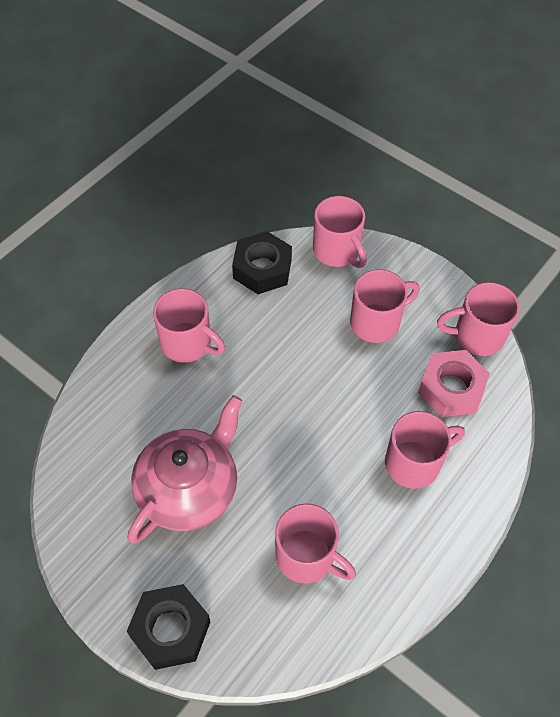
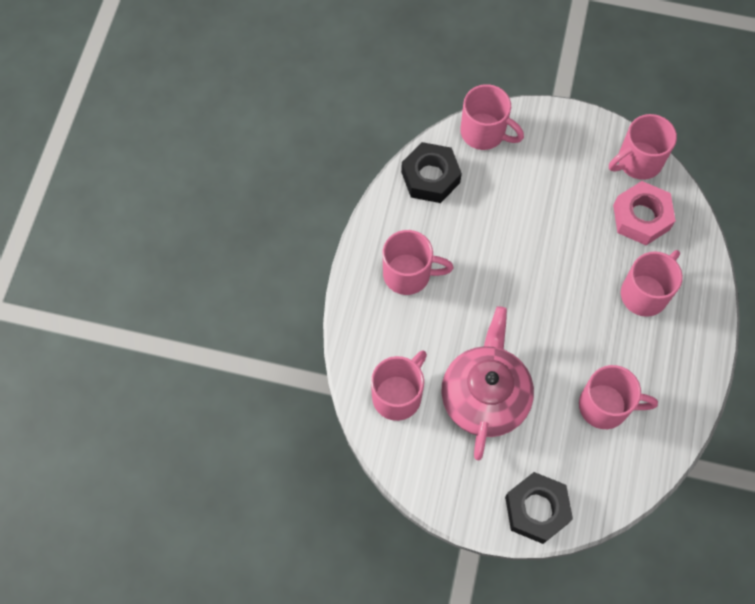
camera: 25 degrees left, 10 degrees up
pink mug [350,269,420,343] -> pink mug moved to [371,350,427,421]

